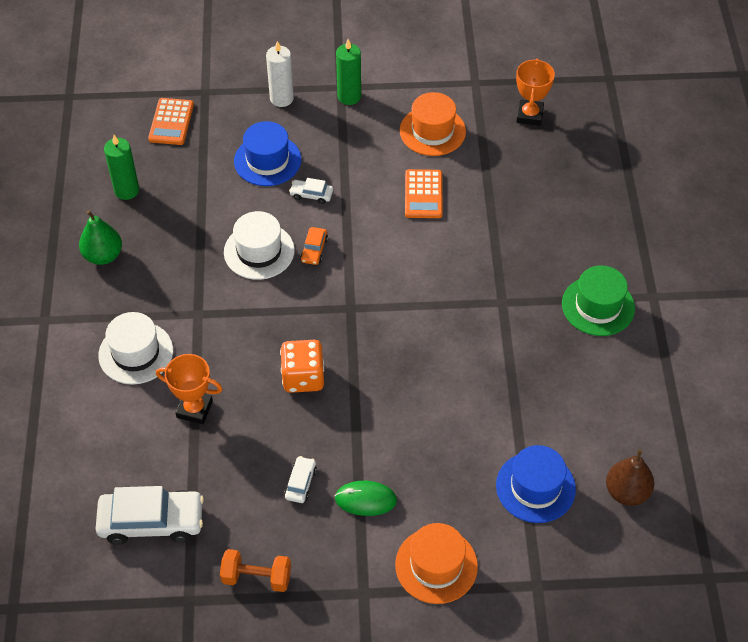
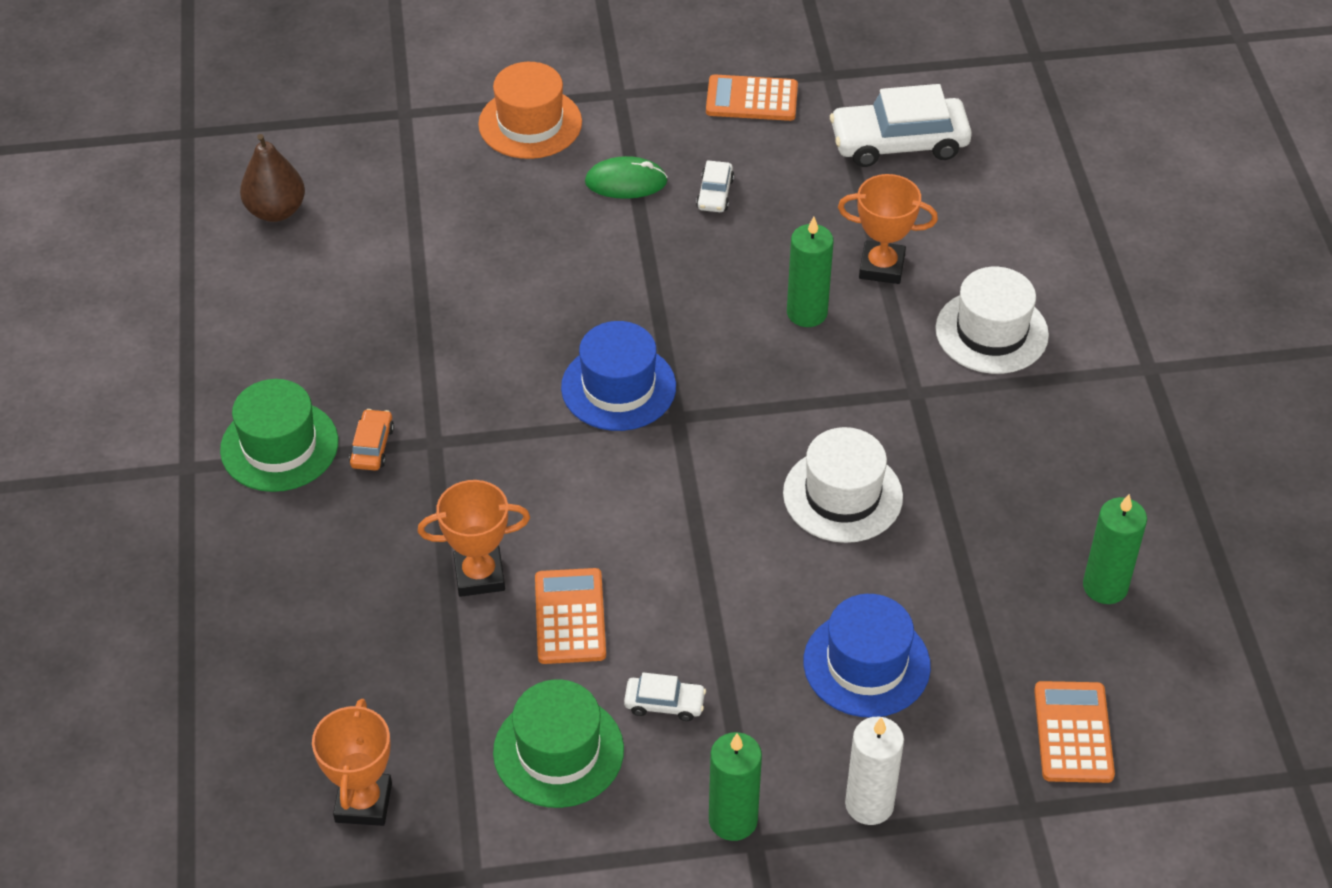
camera: 175 degrees right, 5 degrees down
green pear [79,210,122,265] -> none
orange dumbbell [220,549,291,592] -> orange calculator [706,74,798,121]
orange dice [280,340,324,393] -> none
white car [289,178,333,204] -> white car moved to [624,673,706,721]
orange car [300,227,328,265] -> orange car moved to [349,409,394,471]
orange hat [400,92,466,156] -> green hat [493,679,624,808]
blue hat [496,445,576,523] -> blue hat moved to [561,321,676,431]
none -> orange trophy [418,480,530,597]
none -> green candle [787,217,834,327]

